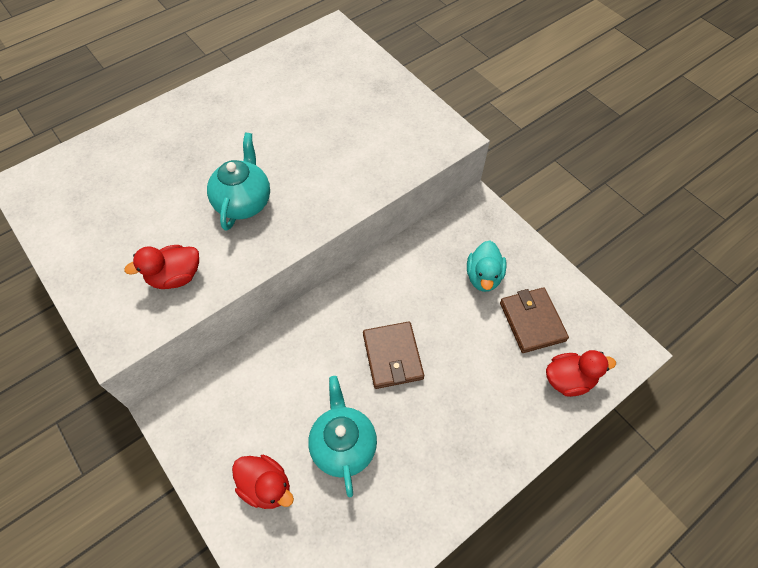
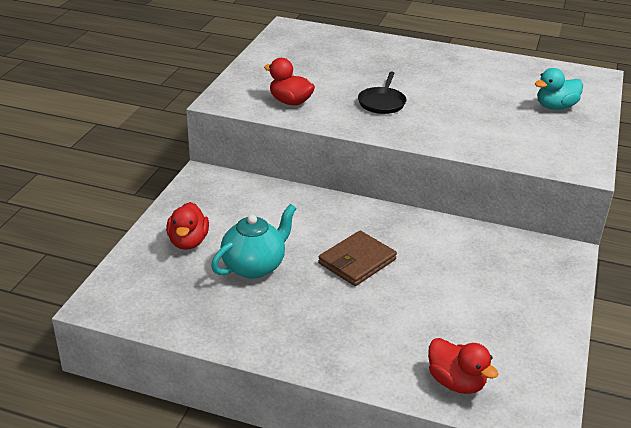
camera: 55 degrees right, 25 degrees down
turquoise teapot [207,132,270,231] -> black pan [358,71,406,114]
turquoise duck [467,240,507,292] -> turquoise duck moved to [535,68,583,110]
brown wallet [500,287,569,353] -> none

